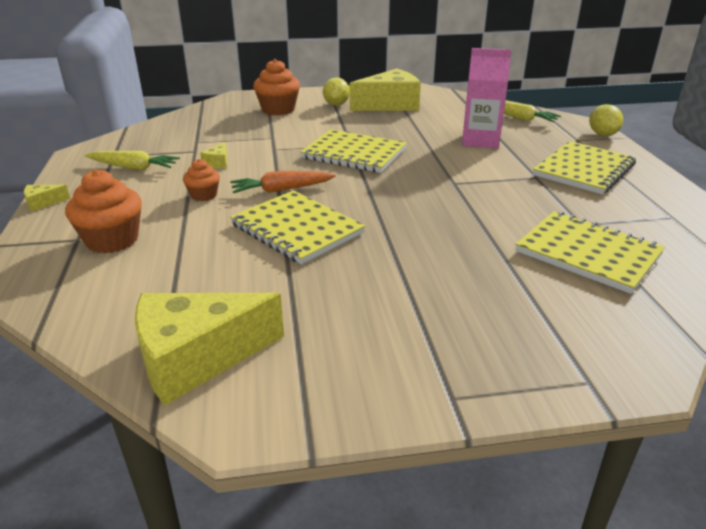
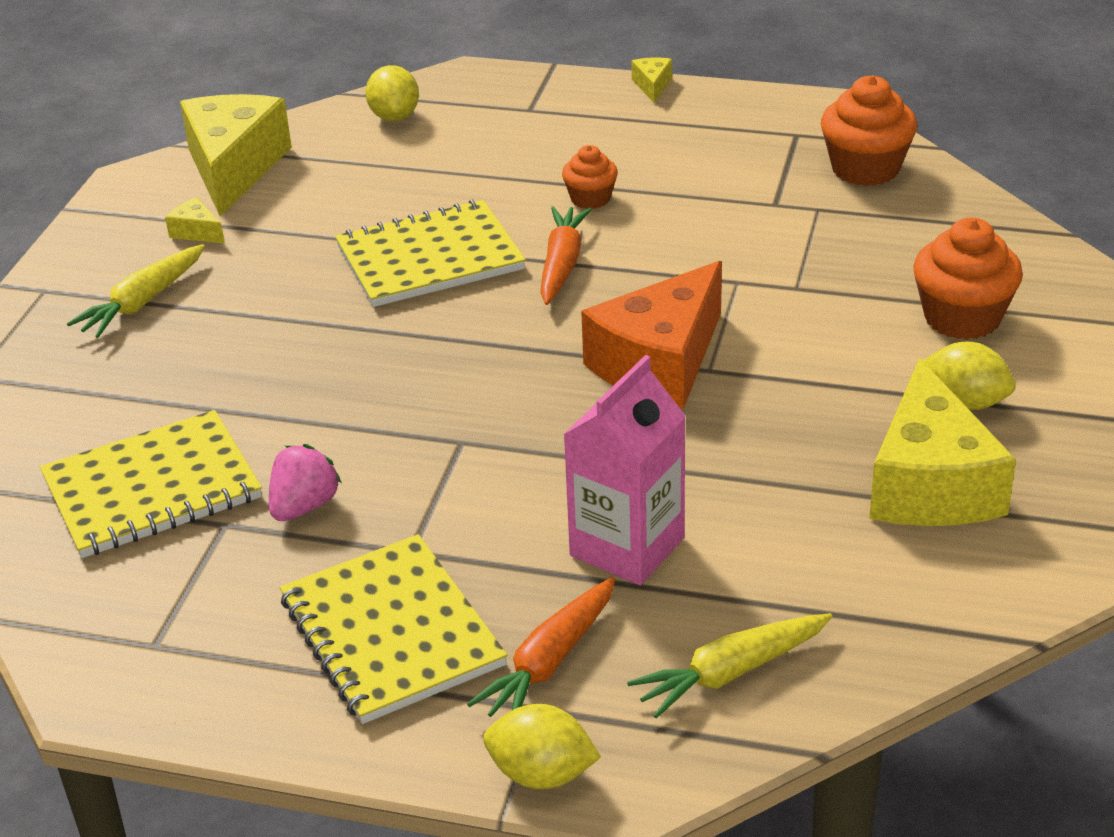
camera: 115 degrees right, 5 degrees up
orange cupcake [65,169,142,254] -> orange cupcake moved to [821,75,917,186]
yellow carrot [85,151,180,170] -> yellow carrot moved to [67,244,205,338]
yellow cheese [200,142,227,168] -> yellow cheese moved to [165,197,225,244]
yellow notebook [300,129,407,173] -> orange cheese [581,261,722,409]
none -> pink strawberry [269,444,342,521]
none -> yellow lemon [365,65,419,121]
none -> orange carrot [467,577,615,717]

